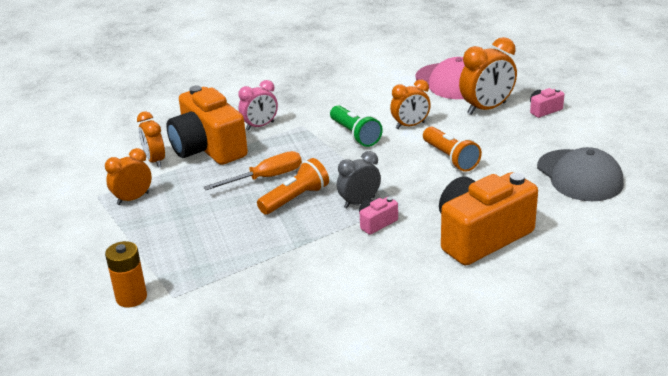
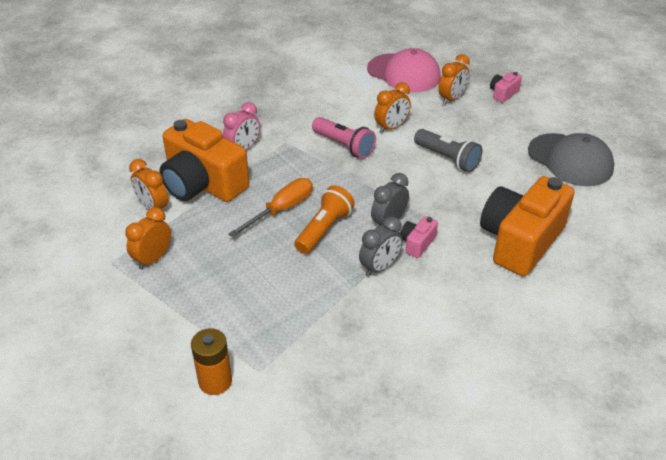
camera: 20 degrees left, 10 degrees up
green flashlight [330,105,383,147] -> pink flashlight [312,117,376,159]
orange flashlight [423,127,482,172] -> grey flashlight [414,129,482,172]
orange clock [459,37,517,115] -> orange clock [438,54,470,105], size x0.65
none -> grey clock [359,216,403,277]

